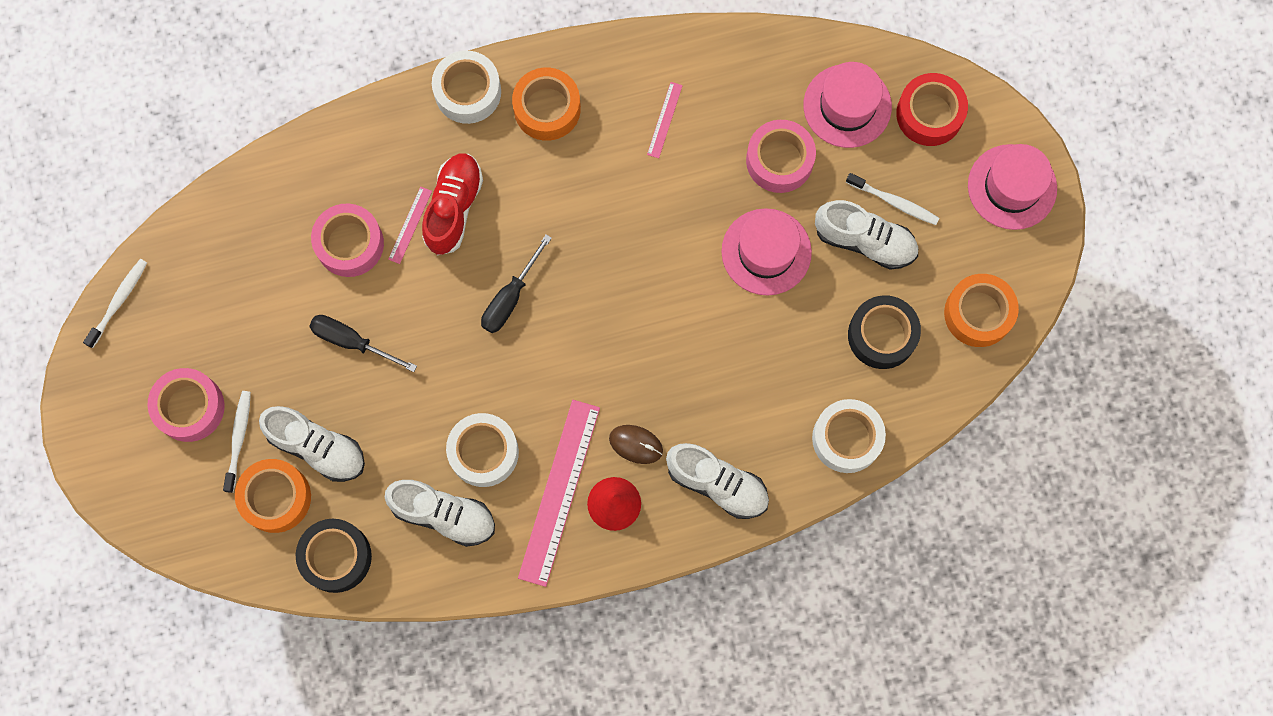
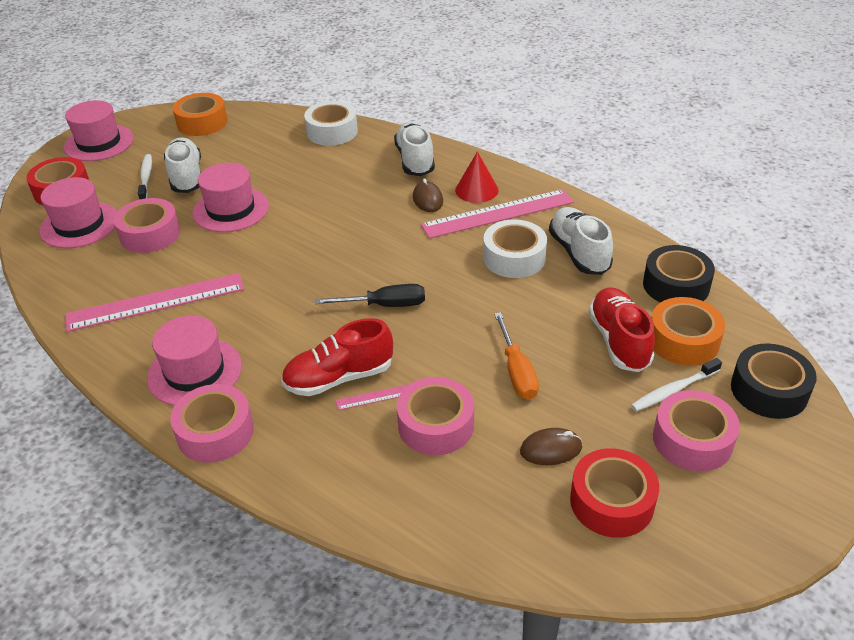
camera: 125 degrees left, 35 degrees down
white toothbrush [83,259,147,348] -> none
white shoe [259,406,365,482] -> red shoe [588,287,655,372]
black screwdriver [309,315,417,372] -> orange screwdriver [494,312,539,400]
white tape [432,51,501,124] -> pink tape [170,384,254,463]
orange tape [512,68,581,141] -> pink hat [147,316,242,406]
pink ruler [647,82,683,158] -> pink ruler [65,273,244,332], size x2.22
black tape [848,295,921,369] -> black tape moved to [731,344,817,419]
none -> brown mouse [520,428,582,465]
none -> red tape [570,448,659,538]

